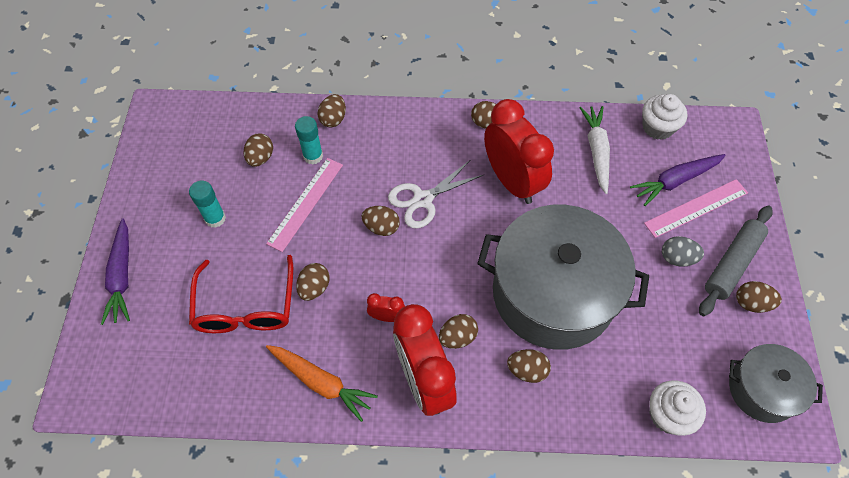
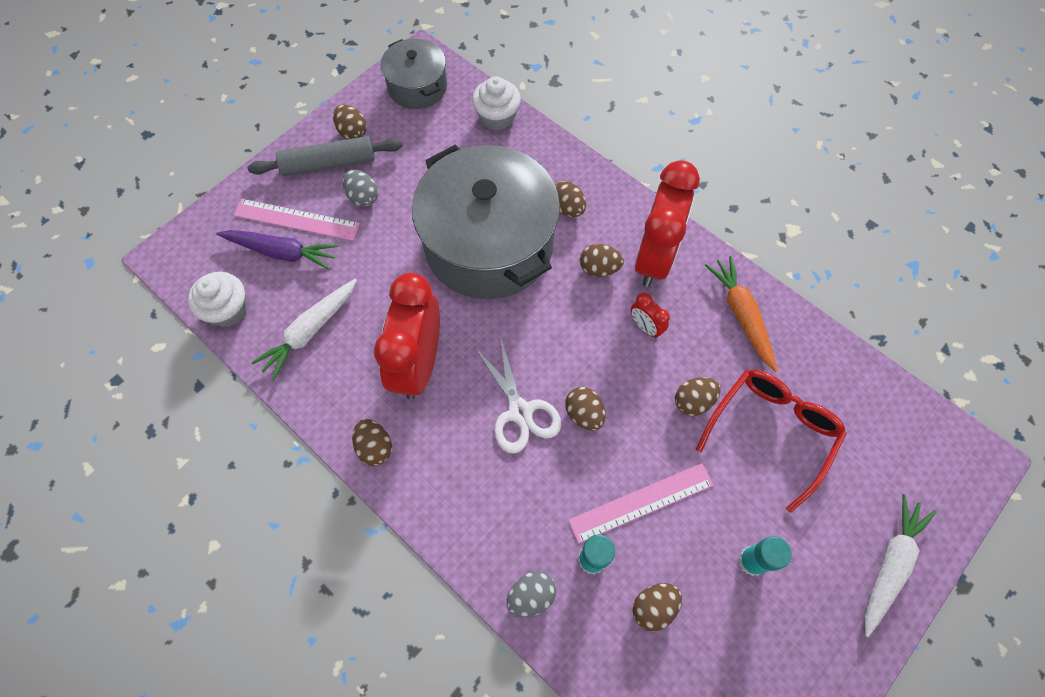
camera: 140 degrees left, 5 degrees up
purple carrot [101,218,130,325] -> white carrot [865,494,936,637]
brown egg [317,94,346,128] -> grey egg [507,571,557,617]
white scissors [388,160,483,229] -> white scissors turned 60 degrees clockwise [474,336,562,453]

